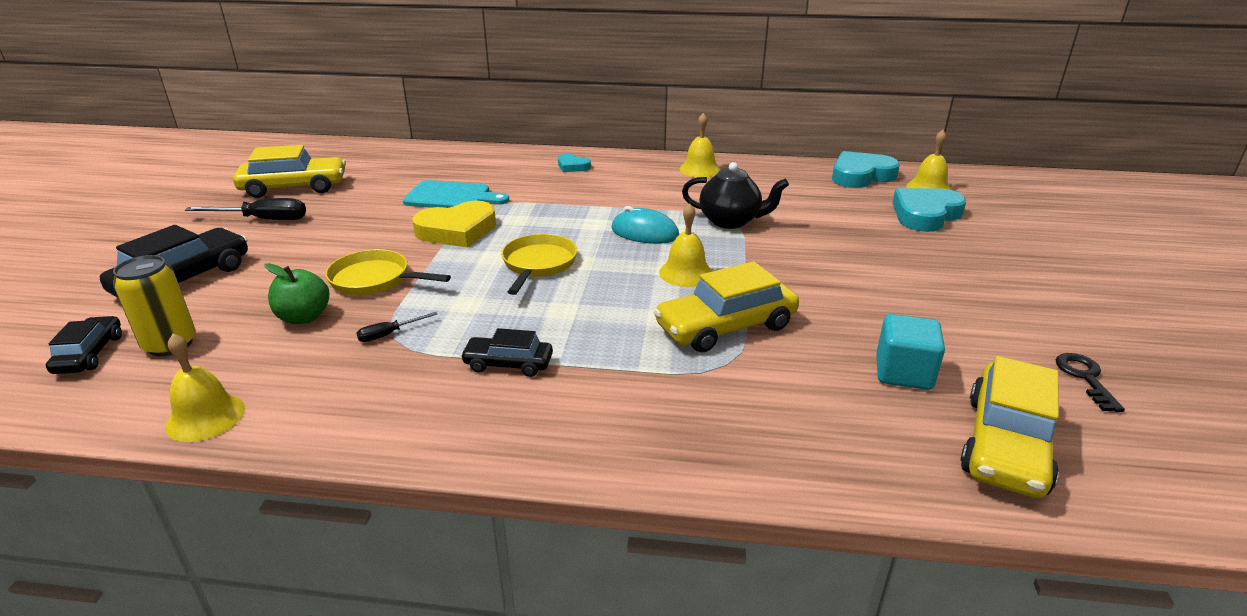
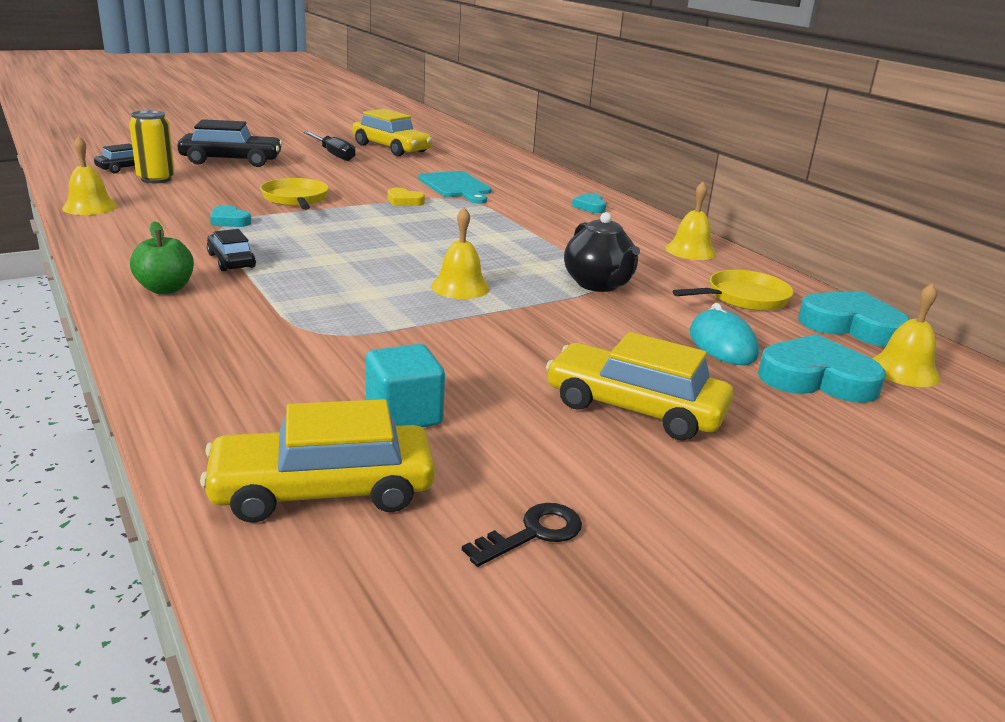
camera: 50 degrees right, 5 degrees down
green apple [264,263,329,324] -> green apple moved to [130,221,194,294]
black screwdriver [356,312,437,342] -> turquoise heart [210,205,251,227]
yellow heart [413,201,496,247] -> yellow heart [388,188,425,206], size x0.52
yellow pan [501,234,577,295] -> yellow pan moved to [672,270,794,311]
turquoise mouse [611,206,679,244] -> turquoise mouse moved to [690,303,759,365]
yellow car [654,261,799,352] -> yellow car moved to [546,332,734,441]

